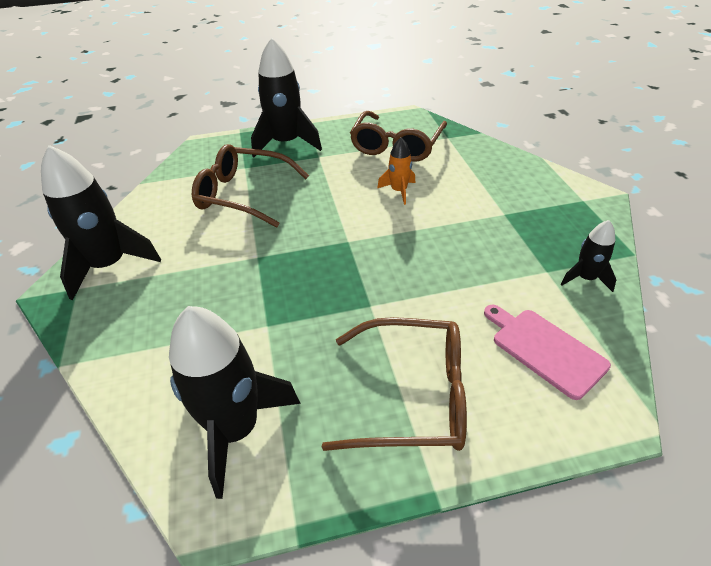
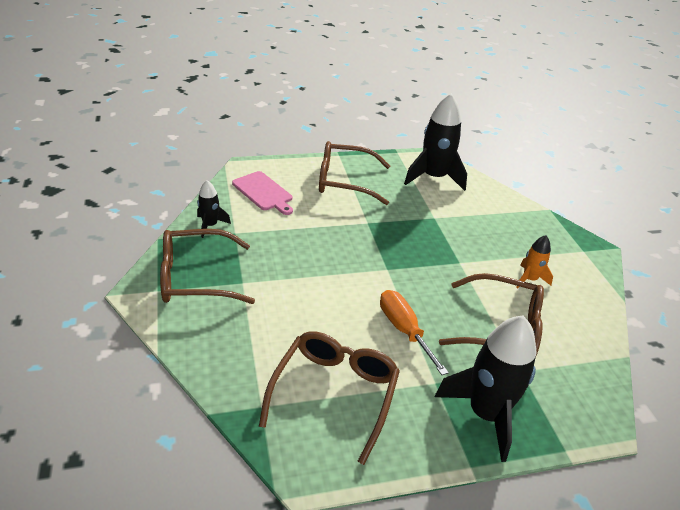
camera: 175 degrees right, 5 degrees down
black rocket [41,145,161,300] -> none
orange rocket [377,137,415,205] -> orange rocket moved to [516,235,553,289]
none -> brown glasses [160,229,255,304]
none -> orange screwdriver [380,290,449,375]

